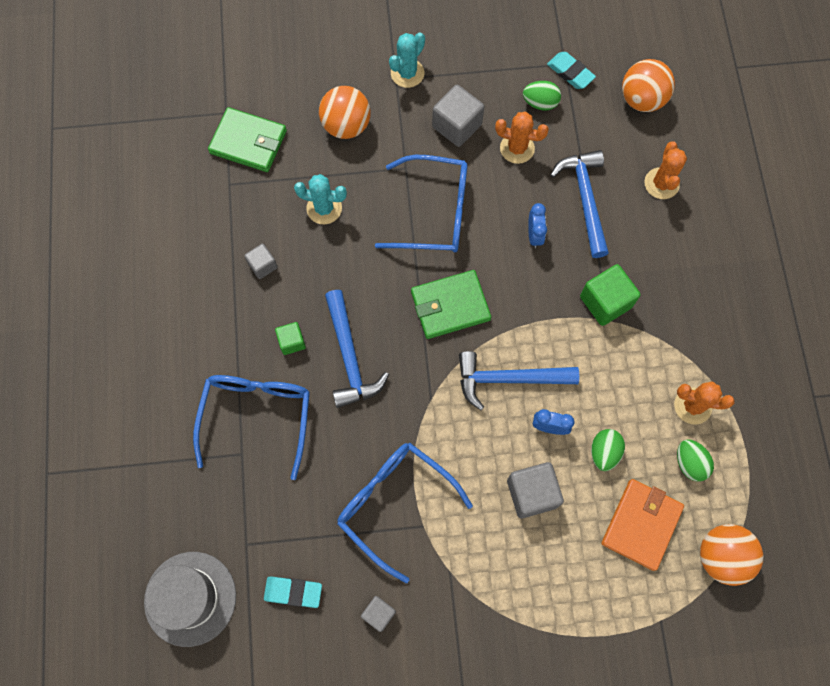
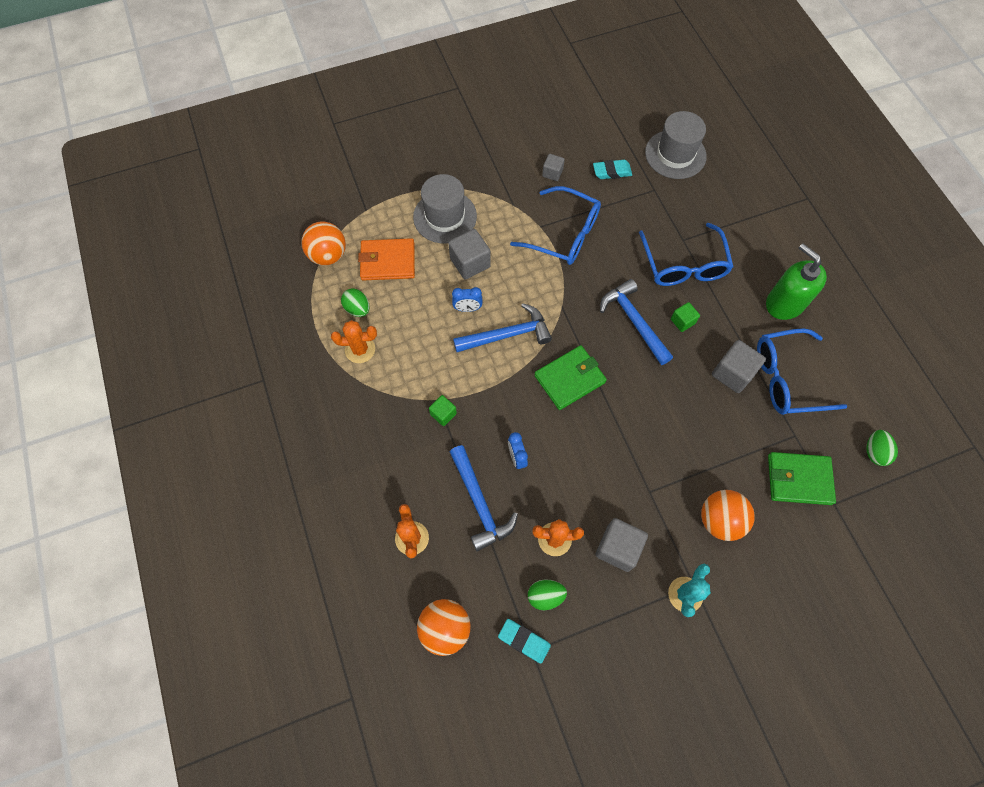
camera: 165 degrees right, 5 degrees down
grey cube [244,244,278,279] -> grey cube [712,340,766,393], size x1.72
turquoise cactus [294,174,347,224] -> none
blue glasses [375,155,468,253] -> blue glasses moved to [757,329,847,415]
green cube [580,264,641,326] -> green cube [429,395,457,426], size x0.58
green egg [591,429,625,471] -> green egg moved to [866,430,898,466]
orange wallet [601,479,684,571] -> orange wallet turned 75 degrees clockwise [358,238,415,280]
none -> grey hat [413,174,477,244]
none -> green soap dispenser [766,243,827,320]

